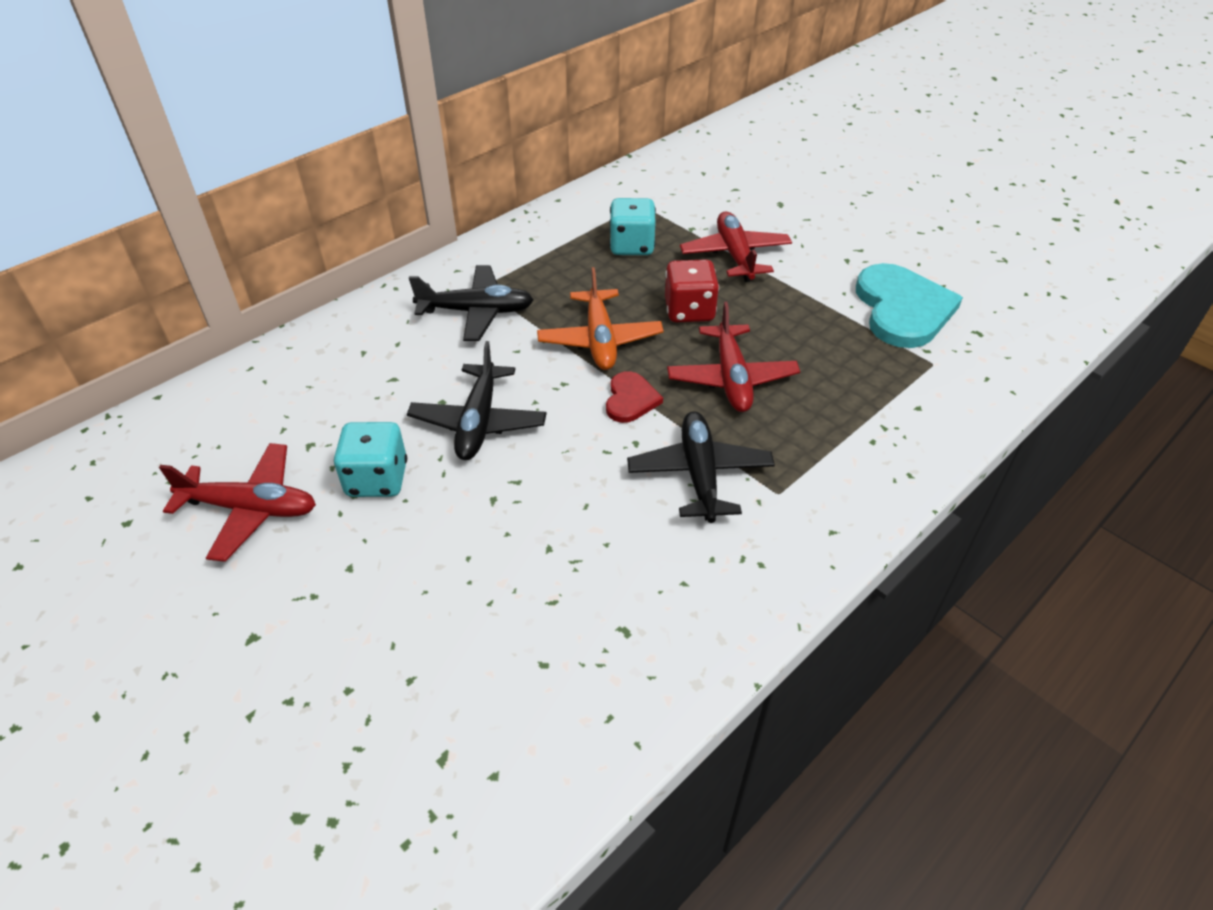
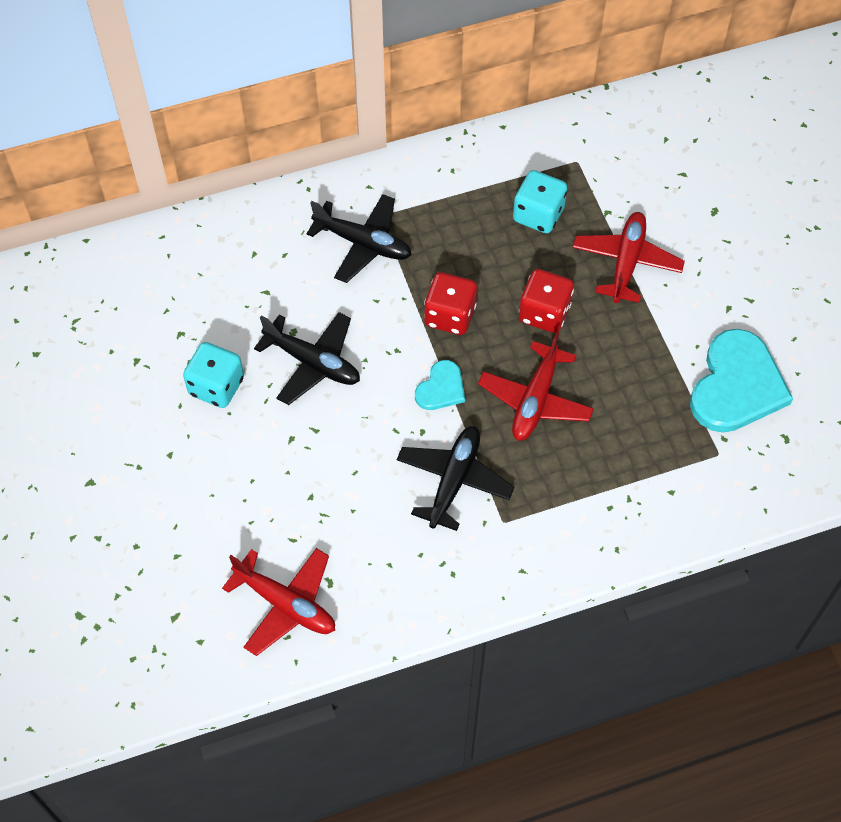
camera: 25 degrees right, 15 degrees up
red plane [159,443,316,562] -> red plane moved to [222,548,335,656]
black plane [407,341,547,460] -> black plane turned 90 degrees counterclockwise [254,312,360,405]
orange plane [537,267,664,370] -> red dice [424,272,477,335]
red heart [606,371,663,423] -> turquoise heart [415,360,465,410]

